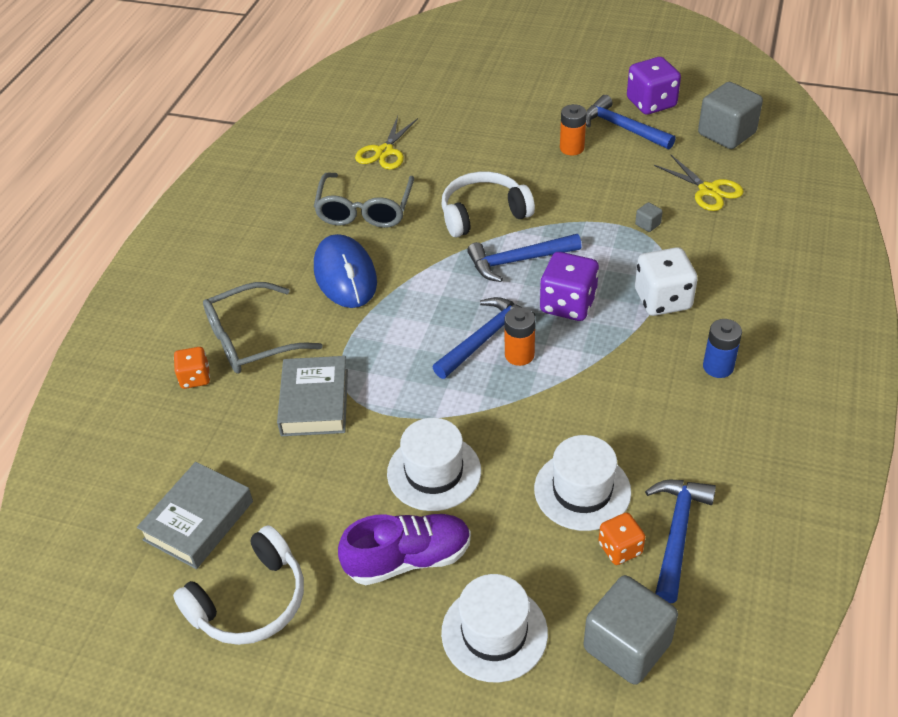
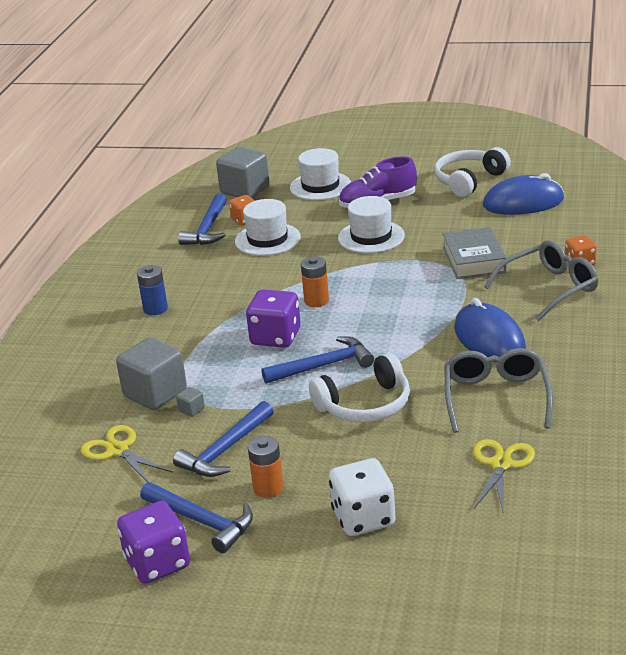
camera: 175 degrees right, 15 degrees down
grey book [137,462,253,569] -> blue mouse [483,173,564,215]
blue hammer [433,297,536,379] -> blue hammer moved to [173,401,273,477]
white dice [635,247,698,316] -> white dice moved to [329,458,396,536]
grey cube [698,82,763,149] -> grey cube moved to [116,337,187,410]

